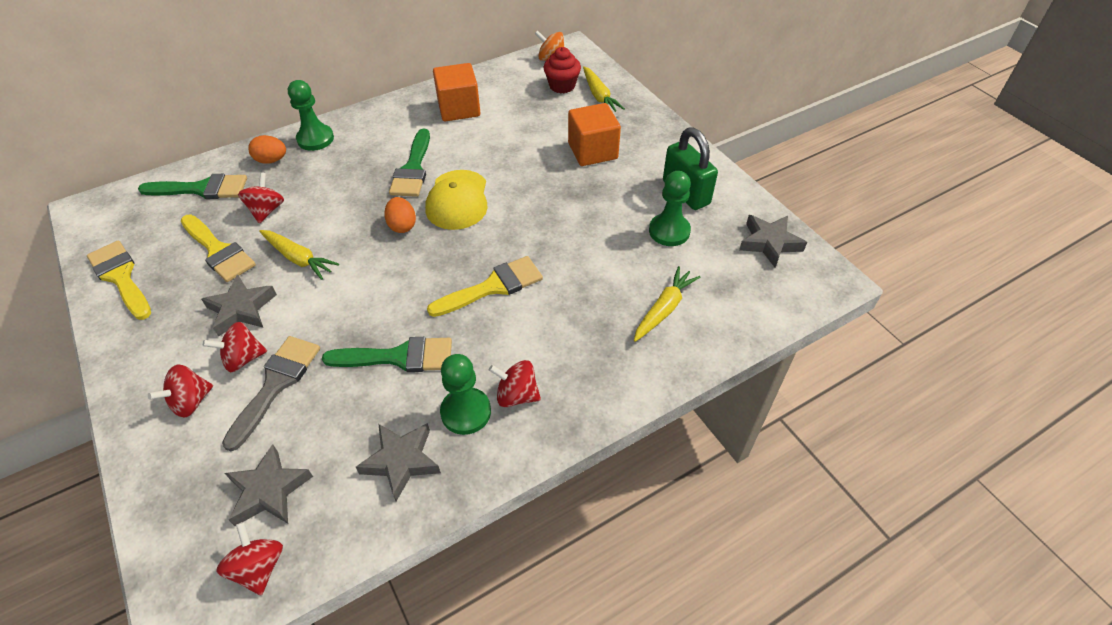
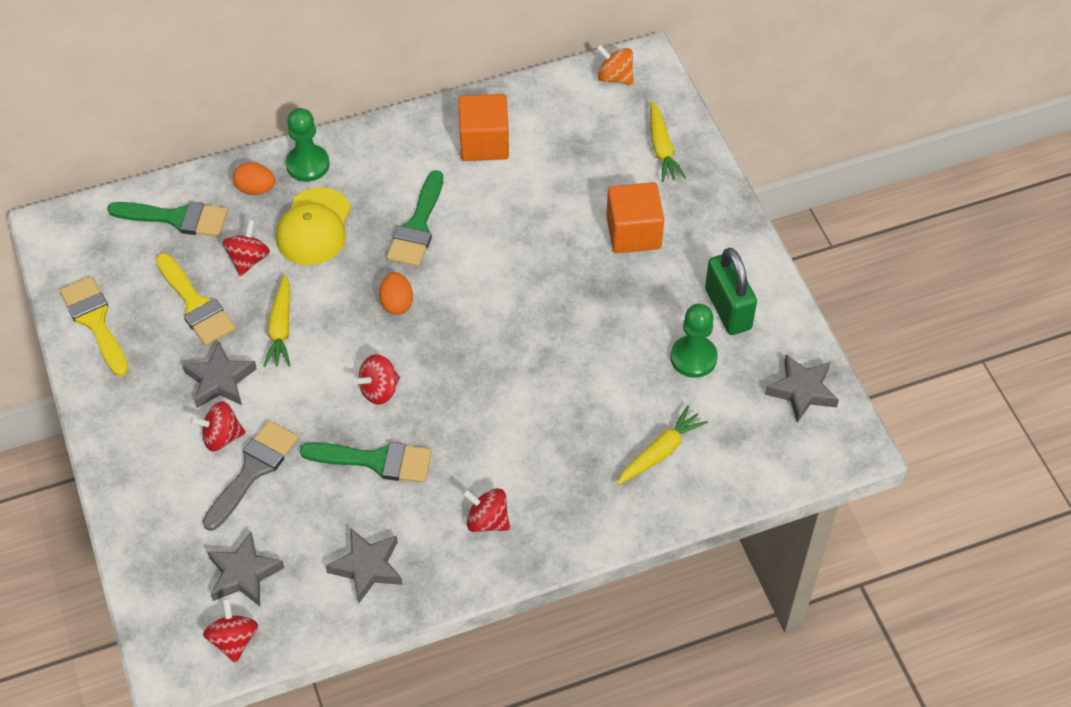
camera: 10 degrees right, 5 degrees up
red spinning top [148,364,213,418] -> red spinning top moved to [354,354,400,405]
yellow carrot [259,230,339,280] -> yellow carrot turned 45 degrees clockwise [263,274,291,367]
yellow cap [425,170,487,230] -> yellow cap moved to [276,187,351,265]
yellow brush [427,256,543,317] -> none
green pawn [440,354,491,435] -> none
red cupcake [544,47,581,94] -> none

